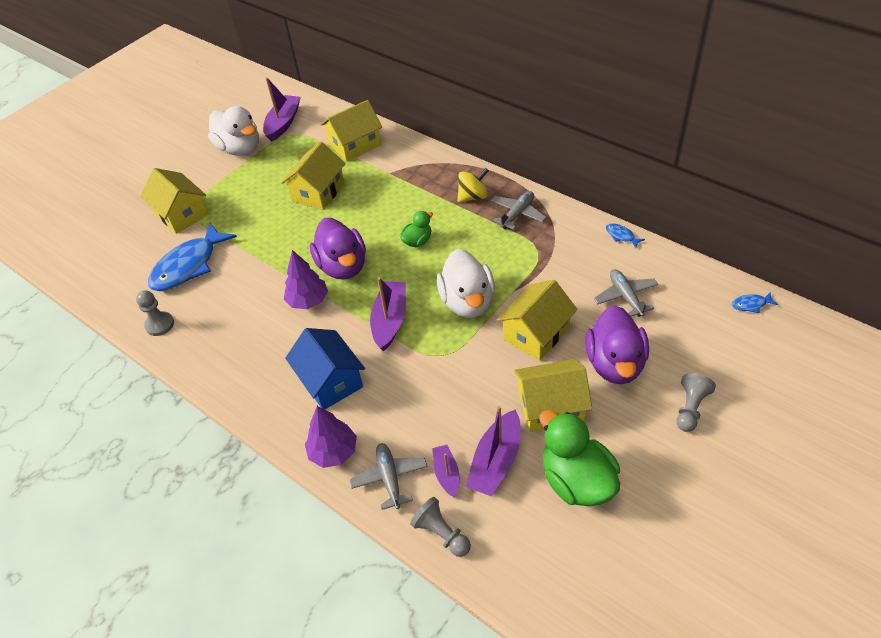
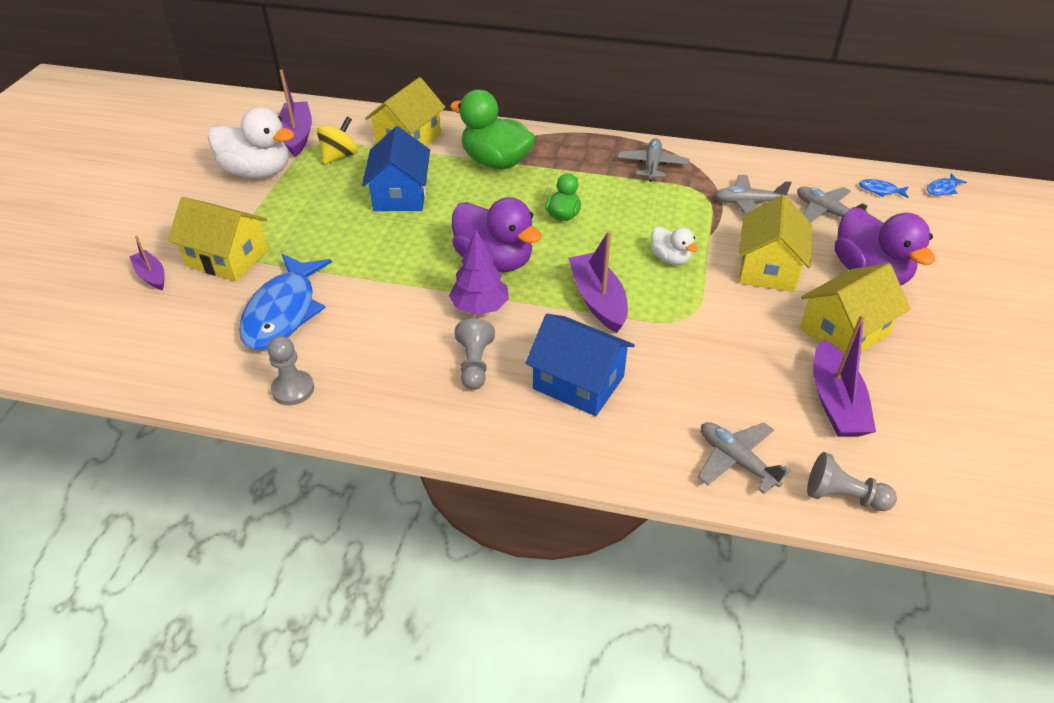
camera: 30 degrees left, 5 degrees down
yellow house [281,142,346,210] -> blue house [362,126,430,211]
purple tree [305,406,357,468] -> none
purple boat [432,445,459,498] -> purple boat moved to [129,236,164,290]
white duck [437,249,495,318] -> white duck [651,226,698,265], size x0.53
yellow spinning top [458,168,489,202] -> yellow spinning top moved to [317,117,357,164]
green duck [540,410,620,506] -> green duck moved to [450,90,535,169]
blue fish [606,223,645,248] -> blue fish moved to [859,179,909,198]
grey pawn [677,373,716,432] -> grey pawn moved to [455,318,495,390]
none -> grey plane [715,175,792,214]

